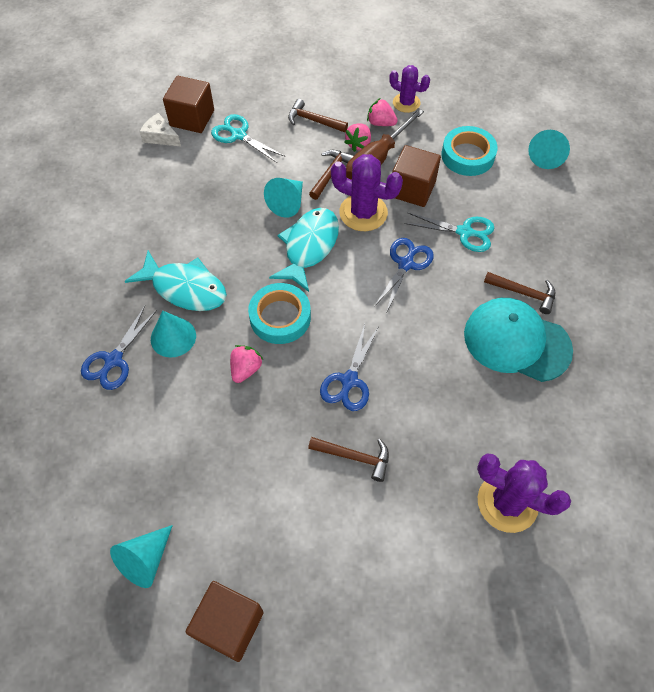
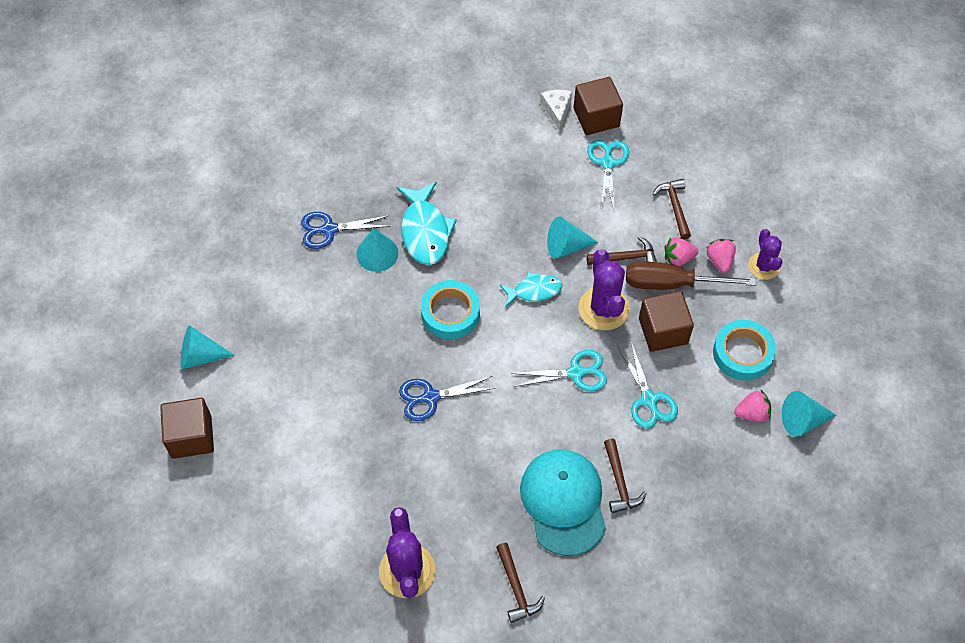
camera: 55 degrees right, 0 degrees up
pink strawberry [230,345,263,383] -> pink strawberry moved to [734,389,771,422]
turquoise fish [269,208,339,292] -> turquoise fish [500,272,562,307], size x0.61
brown hammer [308,437,389,482] -> brown hammer moved to [496,543,545,623]
blue scissors [373,238,434,311] -> turquoise scissors [511,350,607,391]

